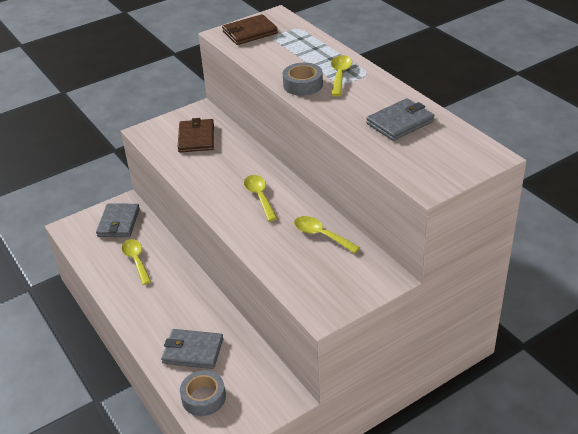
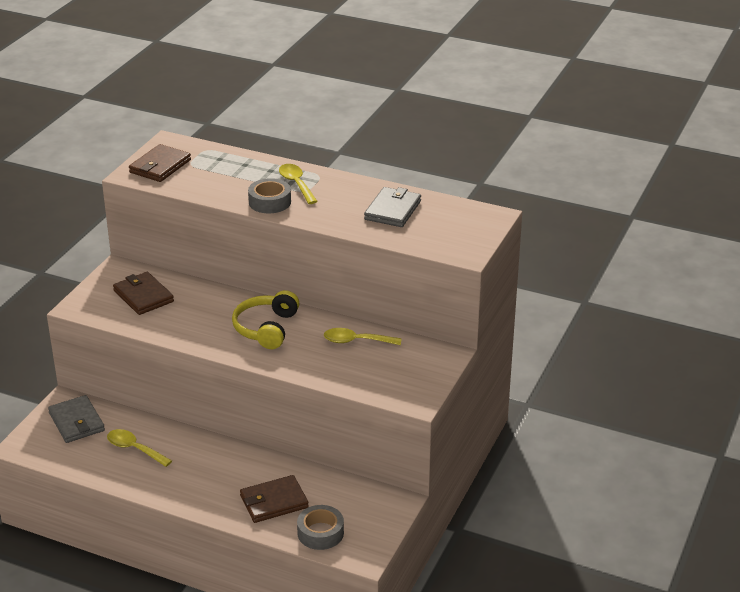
camera: 35 degrees left, 5 degrees down
grey wallet [161,329,223,369] -> brown wallet [240,475,309,523]
yellow spoon [244,175,277,221] -> yellow headphones [232,290,300,349]

